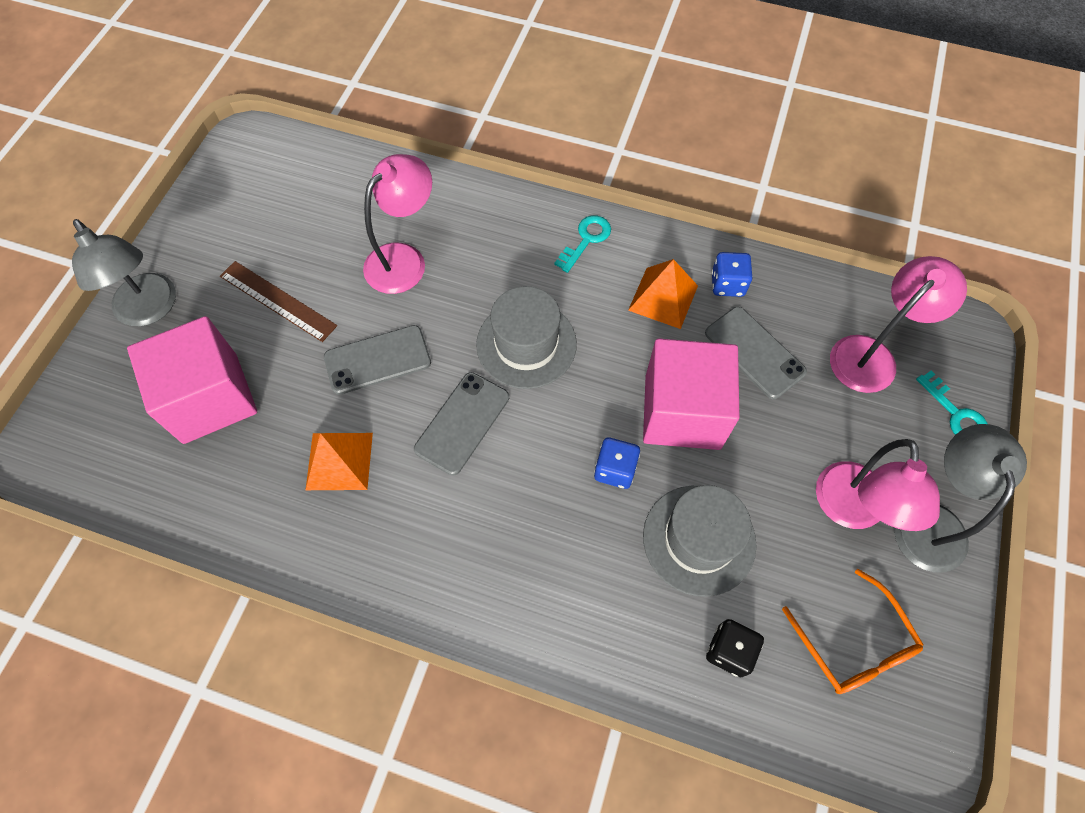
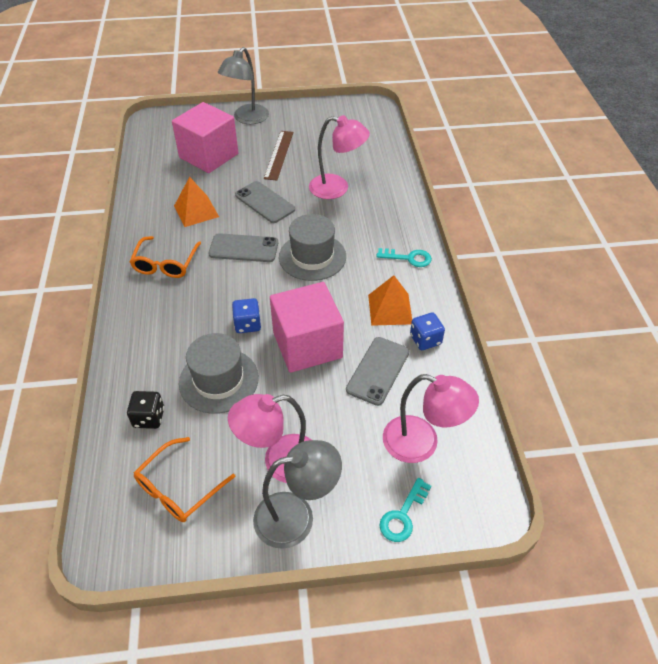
camera: 65 degrees right, 15 degrees down
none -> orange glasses [130,236,201,278]

